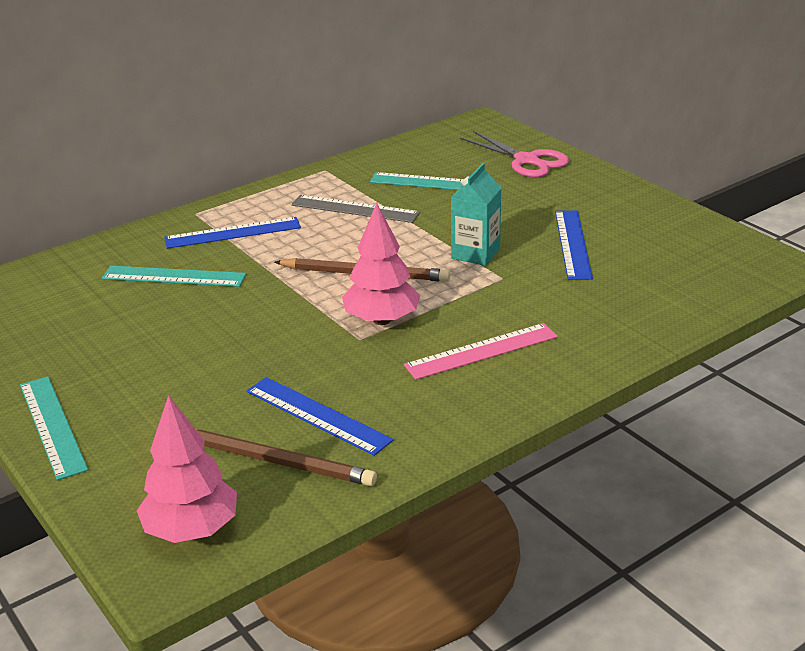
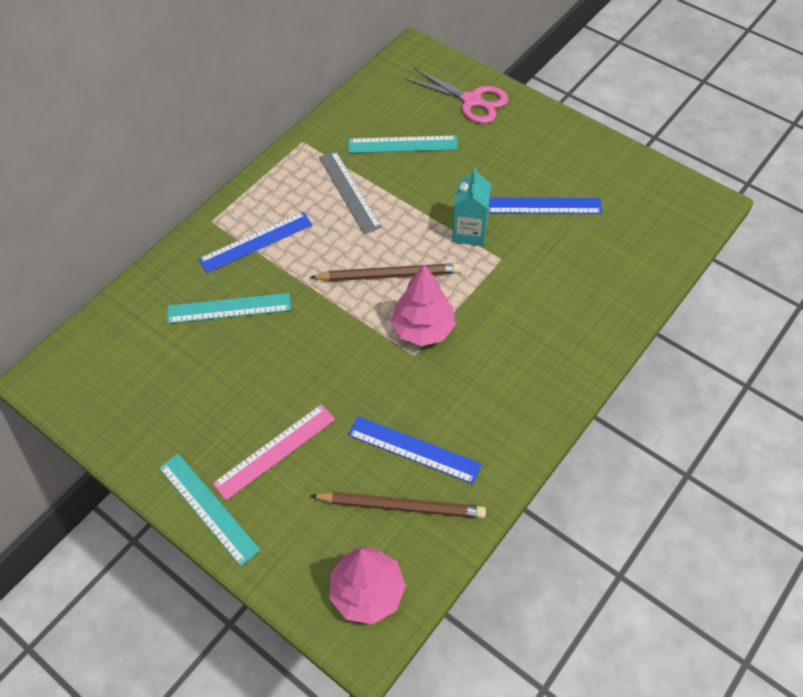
camera: 15 degrees left, 25 degrees up
grey ruler [291,195,420,223] -> grey ruler turned 60 degrees clockwise [319,151,382,234]
pink ruler [404,323,558,380] -> pink ruler moved to [212,404,335,500]
blue ruler [555,210,593,280] -> blue ruler turned 75 degrees counterclockwise [489,198,602,214]

